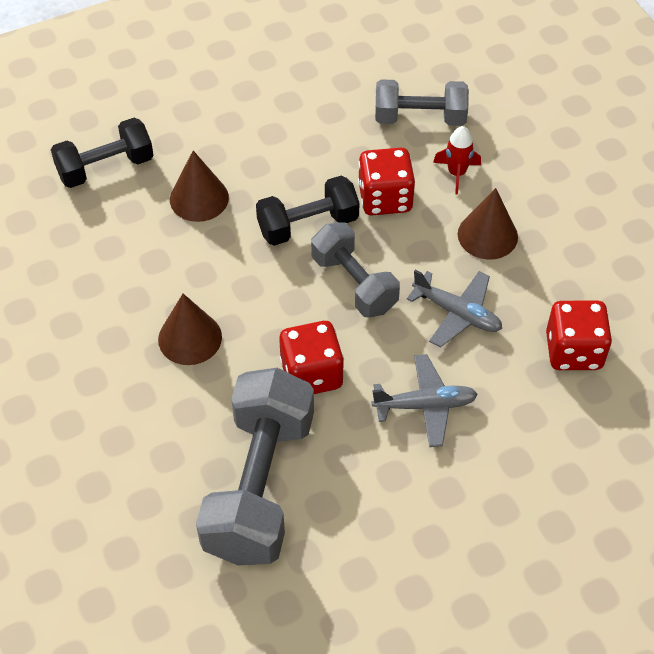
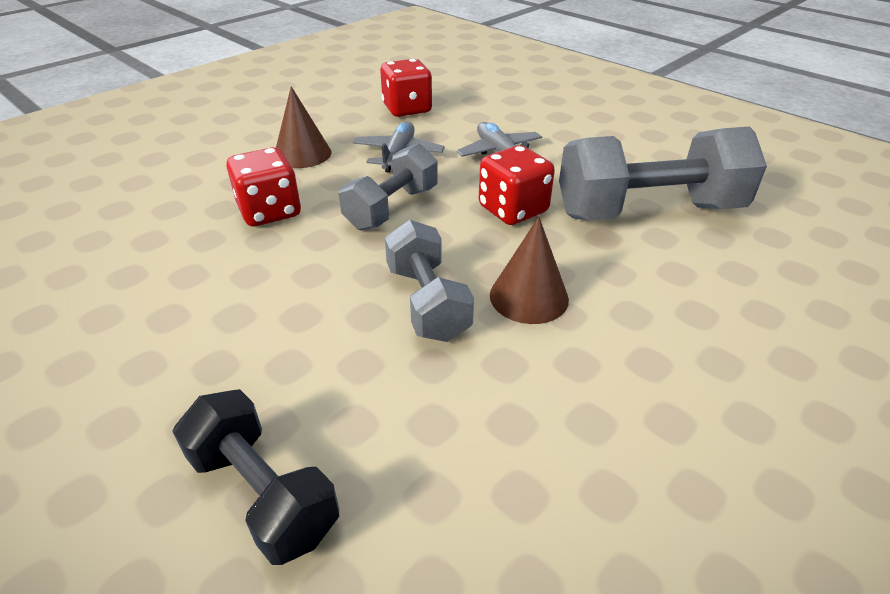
camera: 110 degrees left, 15 degrees down
brown cone [170,151,229,222] -> none
black dumbbell [256,176,360,246] -> none
grey dumbbell [375,79,469,126] -> grey dumbbell moved to [385,220,474,342]
red rocket [433,126,481,194] -> none

